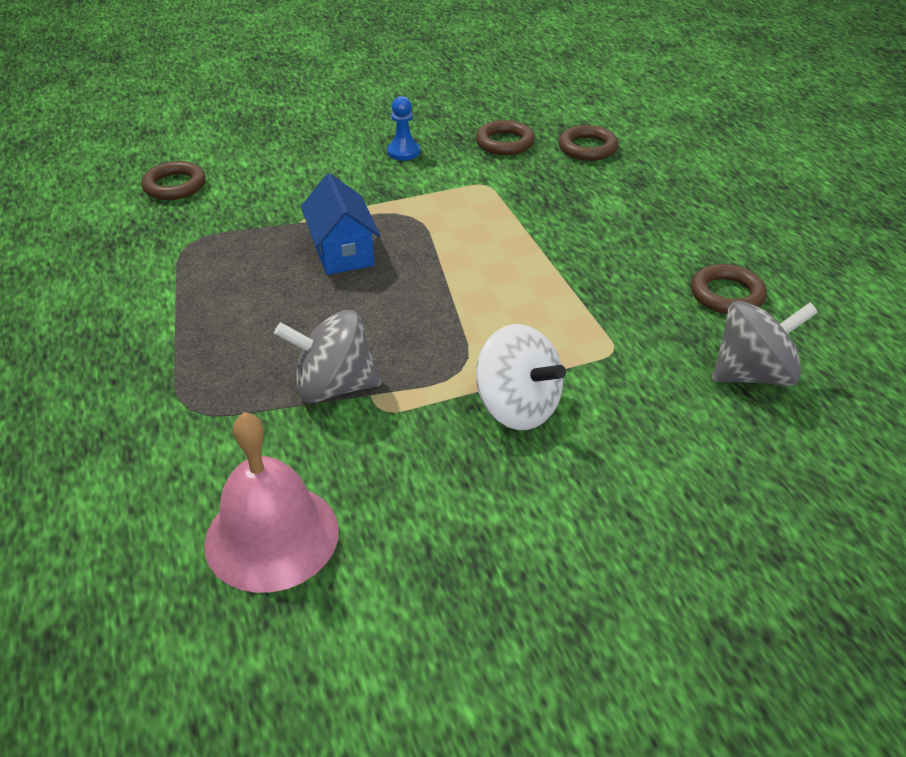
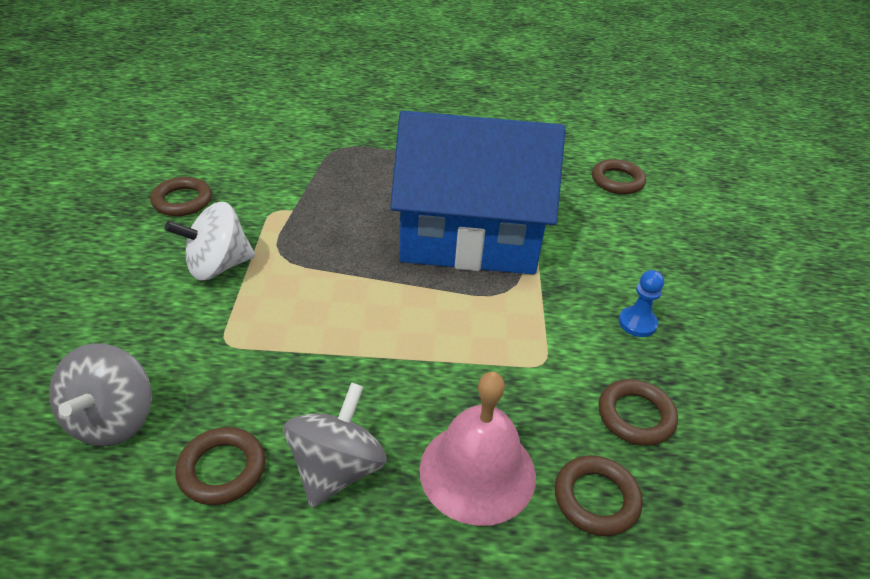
camera: 110 degrees right, 0 degrees up
pink bell [204,412,339,593] -> pink bell moved to [419,372,536,526]
grey spinning top [274,310,381,403] -> grey spinning top moved to [284,382,387,508]
blue house [301,173,380,275] -> blue house [390,111,566,275], size x2.20
none -> brown ring [150,177,212,216]

